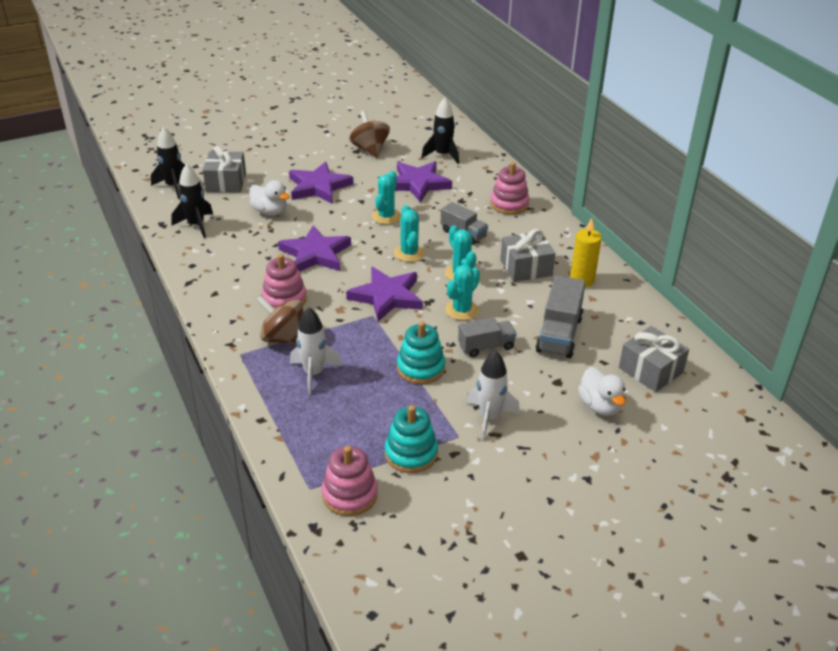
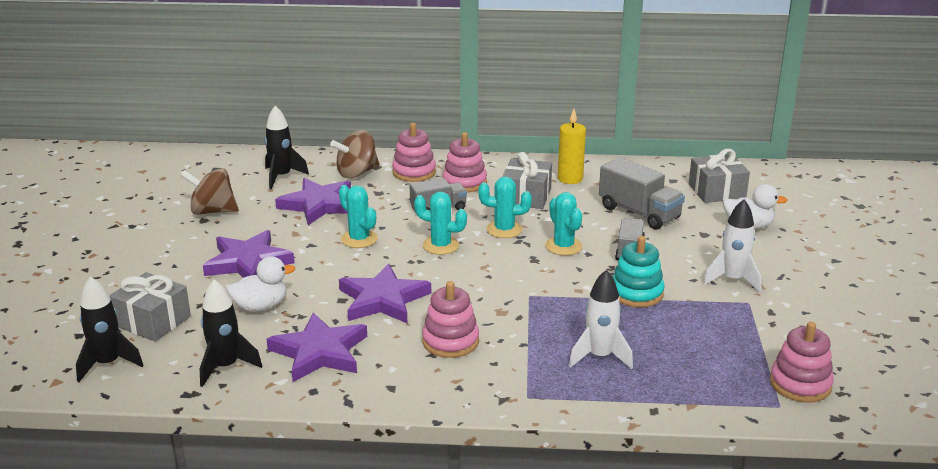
camera: 60 degrees left, 10 degrees down
brown spinning top [256,295,303,345] -> brown spinning top moved to [330,130,379,178]
purple star [346,267,423,322] -> purple star moved to [267,312,367,382]
turquoise stacking toy [385,405,438,473] -> none
none -> pink stacking toy [443,132,487,192]

